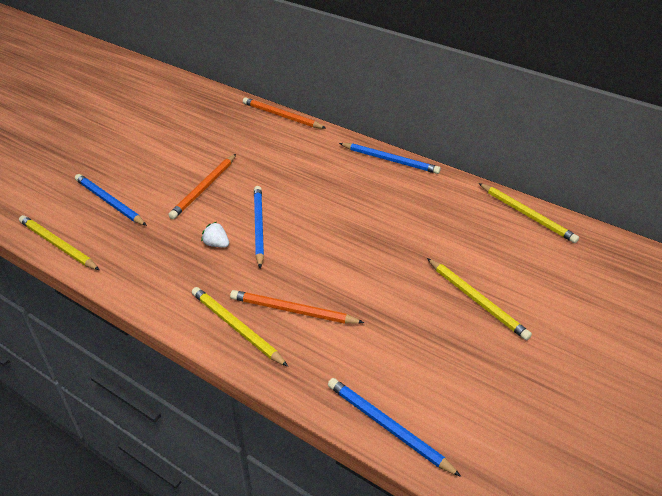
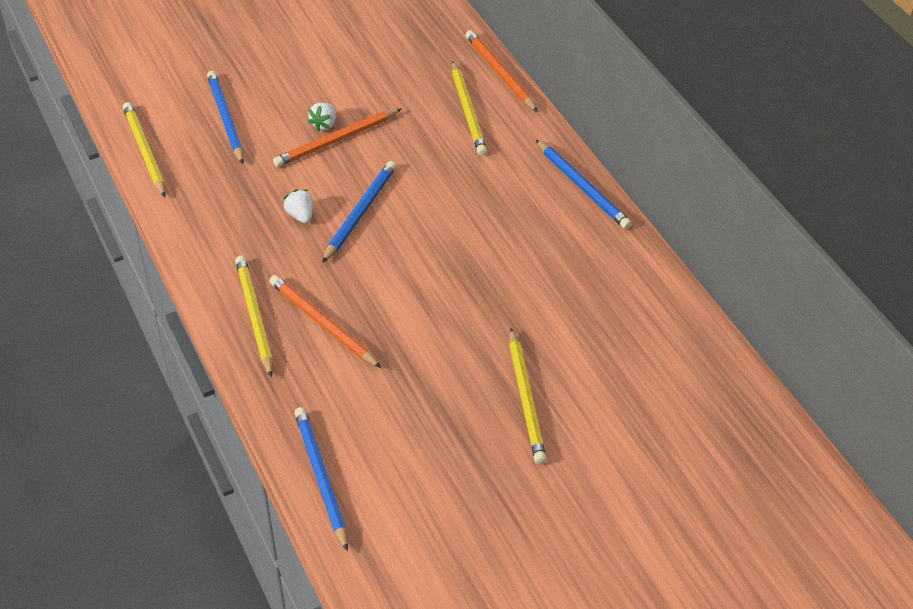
camera: 30 degrees right, 5 degrees up
yellow pencil [479,183,579,243] -> yellow pencil moved to [452,61,487,156]
none -> white strawberry [308,102,336,132]

